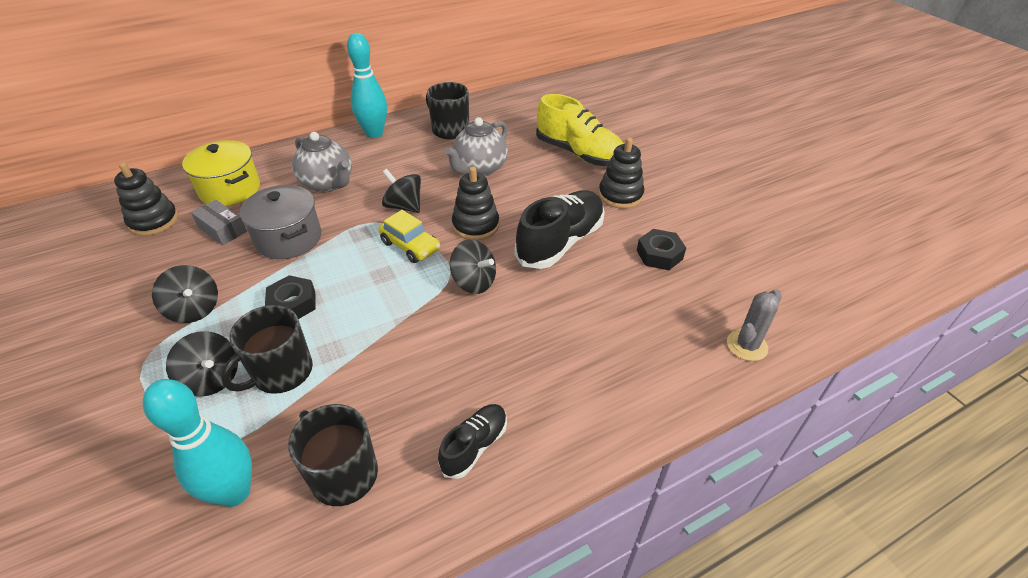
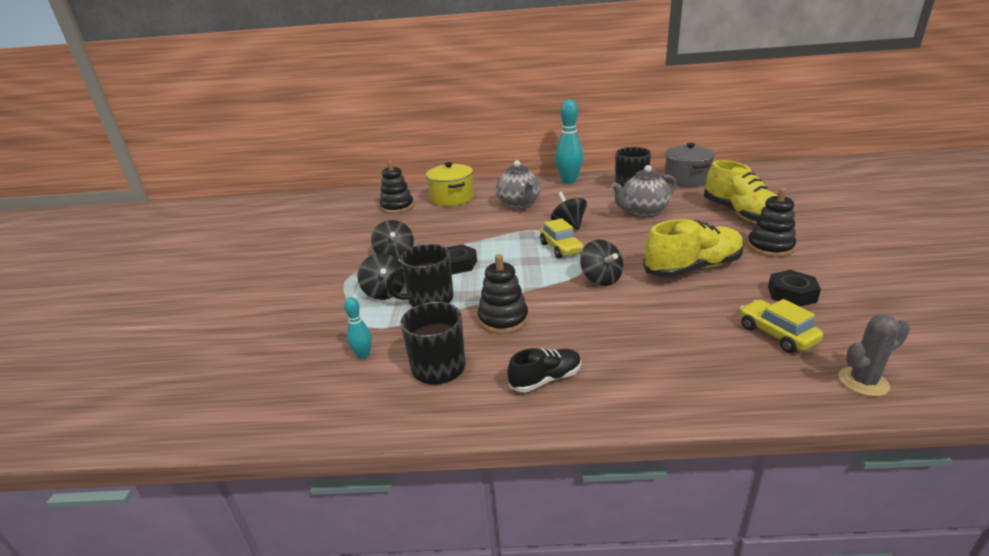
camera: 30 degrees right, 15 degrees down
turquoise bowling pin [143,379,252,507] -> turquoise bowling pin [344,297,372,359], size x0.50
grey box [191,200,247,245] -> none
grey pot [240,185,321,259] -> grey pot moved to [664,143,715,187]
black stacking toy [452,166,499,241] -> black stacking toy moved to [478,254,528,334]
black shoe [515,190,605,269] -> yellow shoe [643,219,744,278]
none -> yellow car [739,299,823,353]

